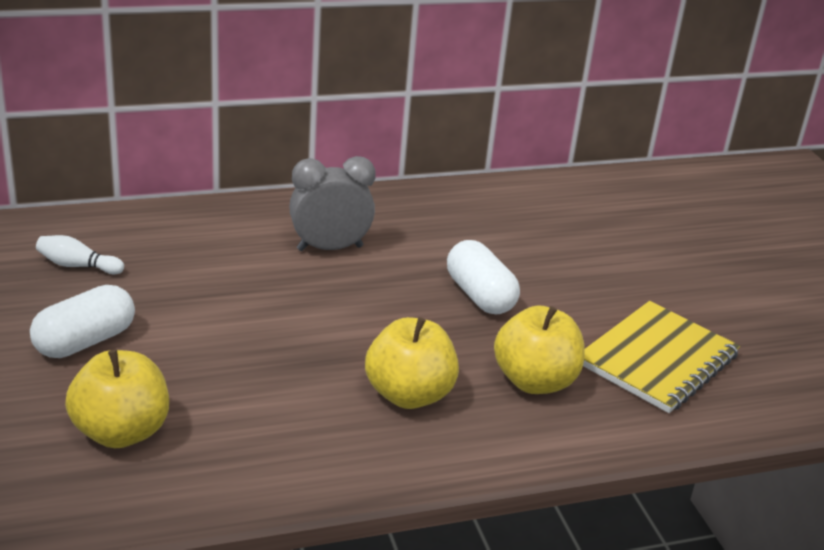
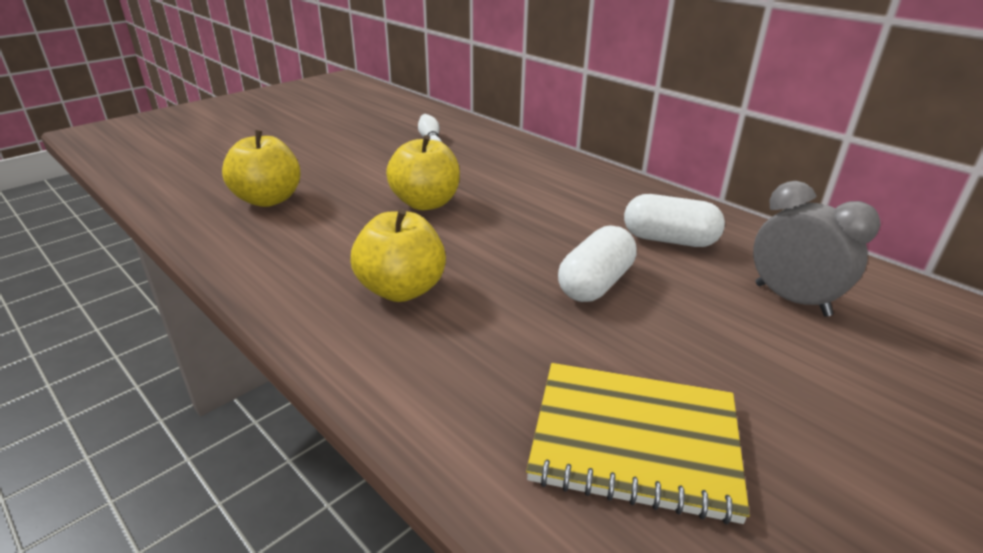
camera: 65 degrees right, 0 degrees up
white capsule [30,285,135,358] -> white capsule moved to [624,194,725,247]
grey clock [289,156,376,251] -> grey clock moved to [753,181,881,317]
yellow apple [494,306,585,394] -> yellow apple moved to [386,135,460,210]

